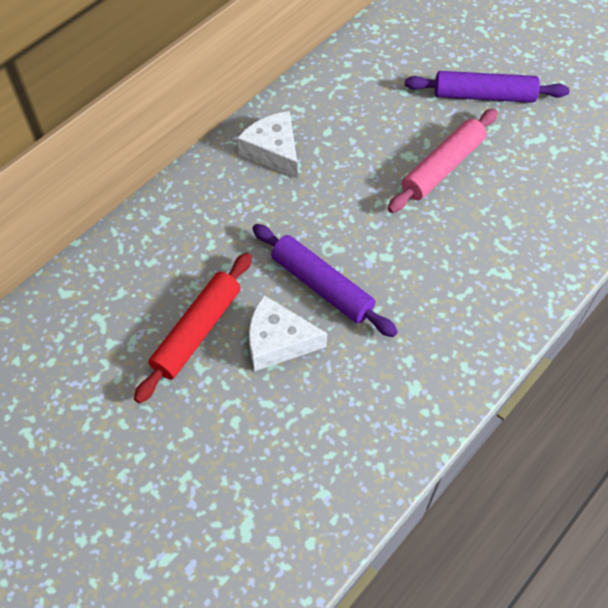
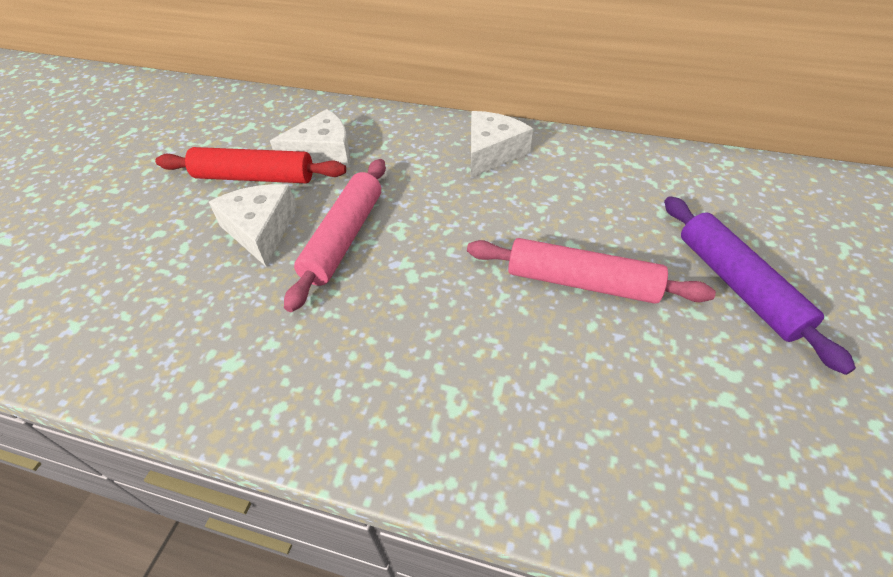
camera: 65 degrees right, 10 degrees down
purple rolling pin [252,224,398,337] -> pink rolling pin [284,159,386,312]
none -> white cheese [270,109,351,168]

